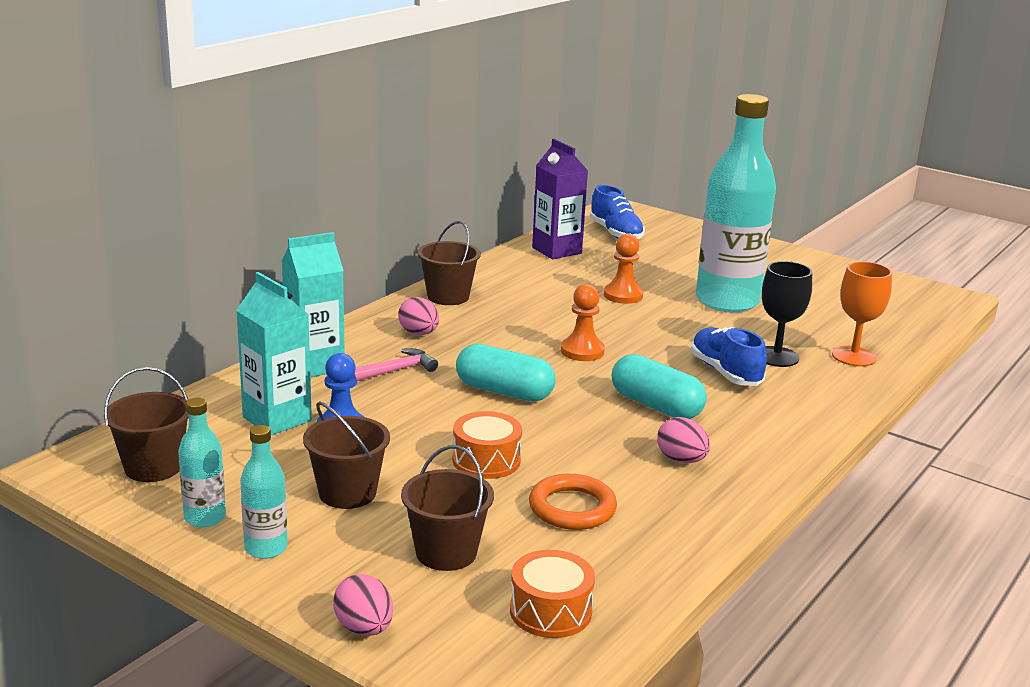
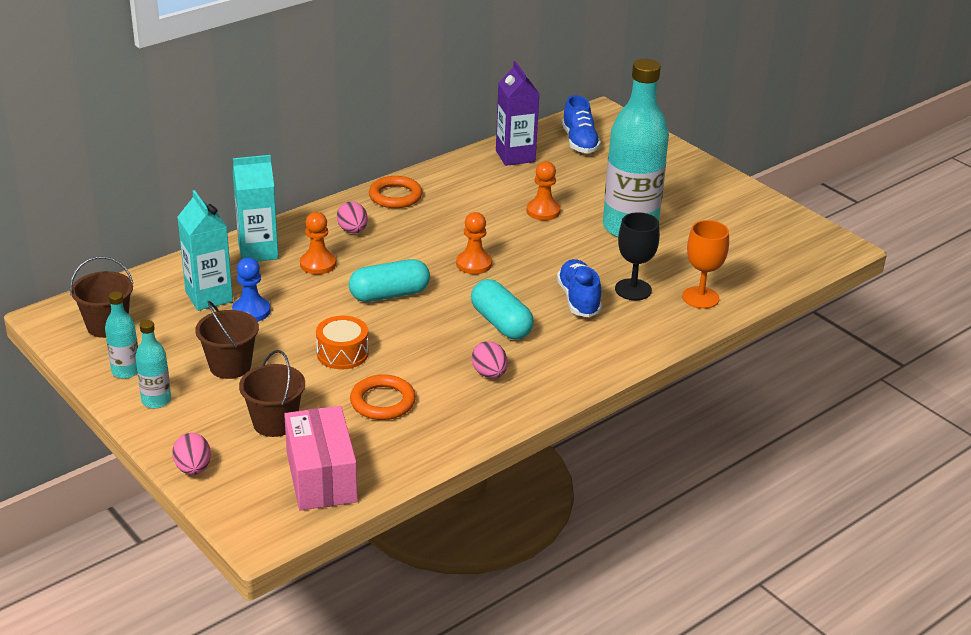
camera: 15 degrees right, 10 degrees up
pink hammer [354,348,438,381] -> orange pawn [300,212,336,274]
brown bucket [418,221,481,305] -> orange ring [369,176,423,208]
turquoise capsule [456,344,555,401] -> turquoise capsule turned 60 degrees counterclockwise [349,259,430,302]
orange drum [510,550,595,638] -> pink box [284,406,358,511]

